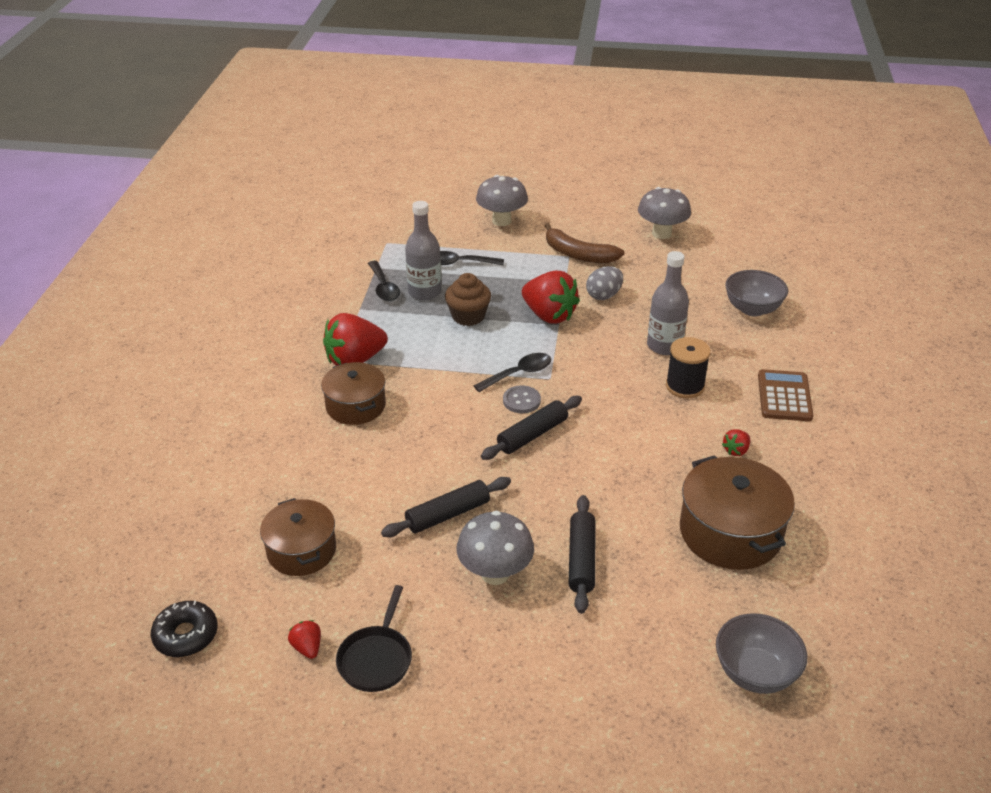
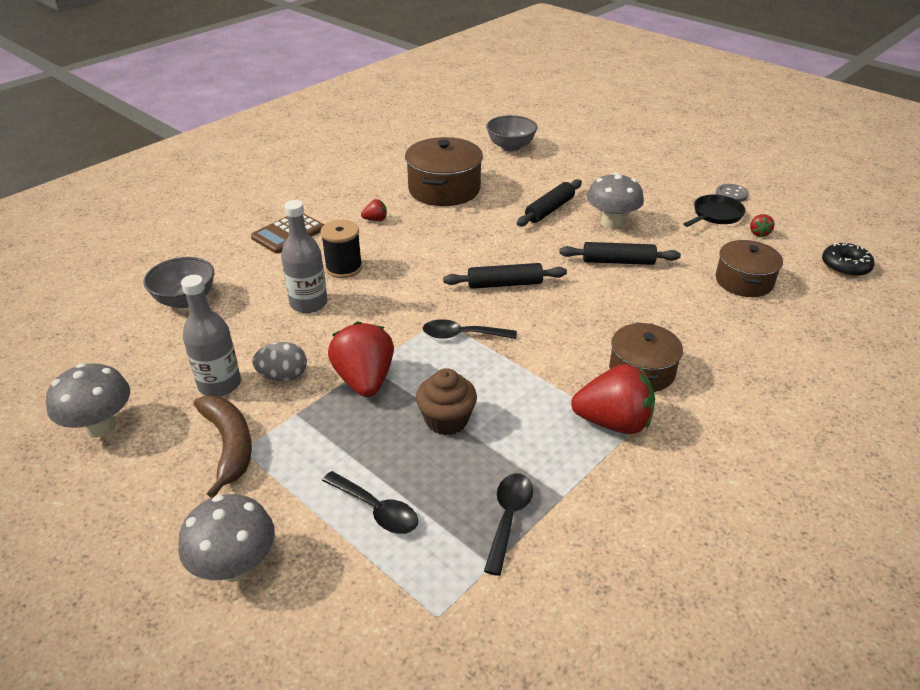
camera: 145 degrees left, 0 degrees up
grey bottle [405,201,441,300] -> grey bottle moved to [181,275,241,396]
grey button [503,385,541,413] -> grey button moved to [716,184,749,202]

